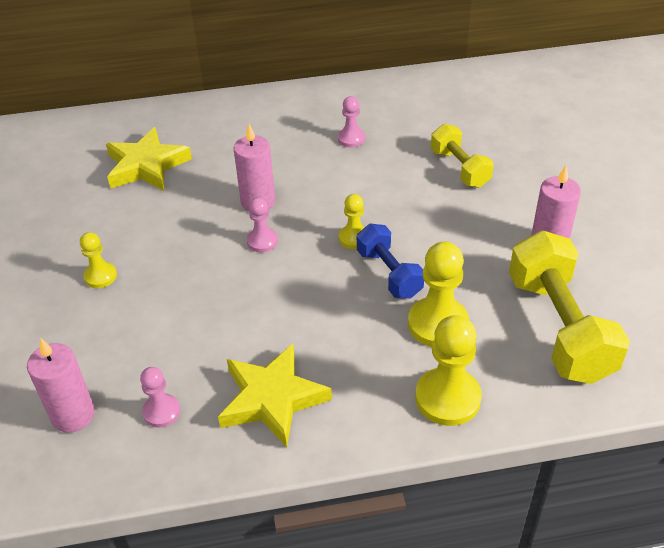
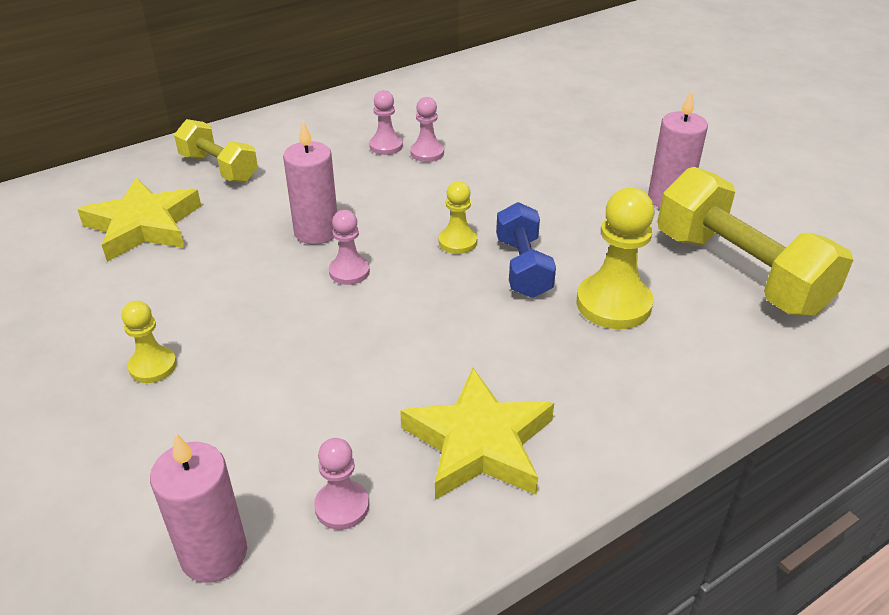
camera: 25 degrees left, 5 degrees down
blue dumbbell [357,224,424,298] -> blue dumbbell turned 45 degrees clockwise [496,202,556,298]
yellow pawn [415,315,482,426] -> none
yellow dumbbell [431,124,494,188] -> yellow dumbbell moved to [174,119,258,182]
none -> pink pawn [410,97,444,162]

